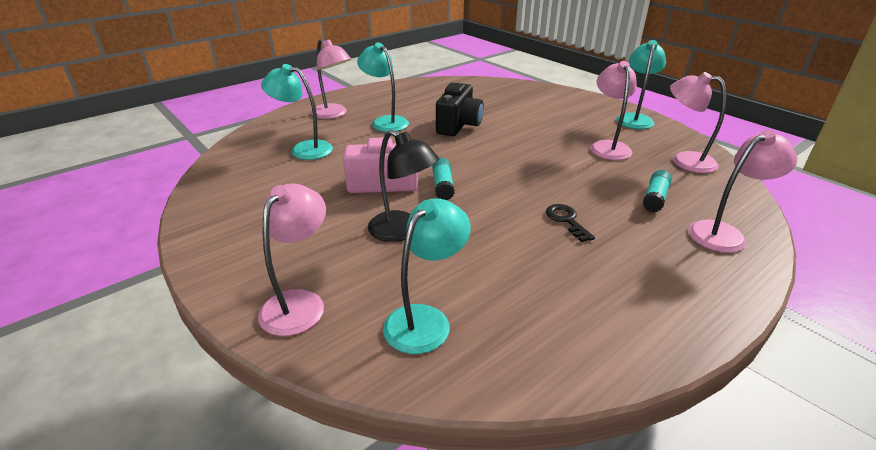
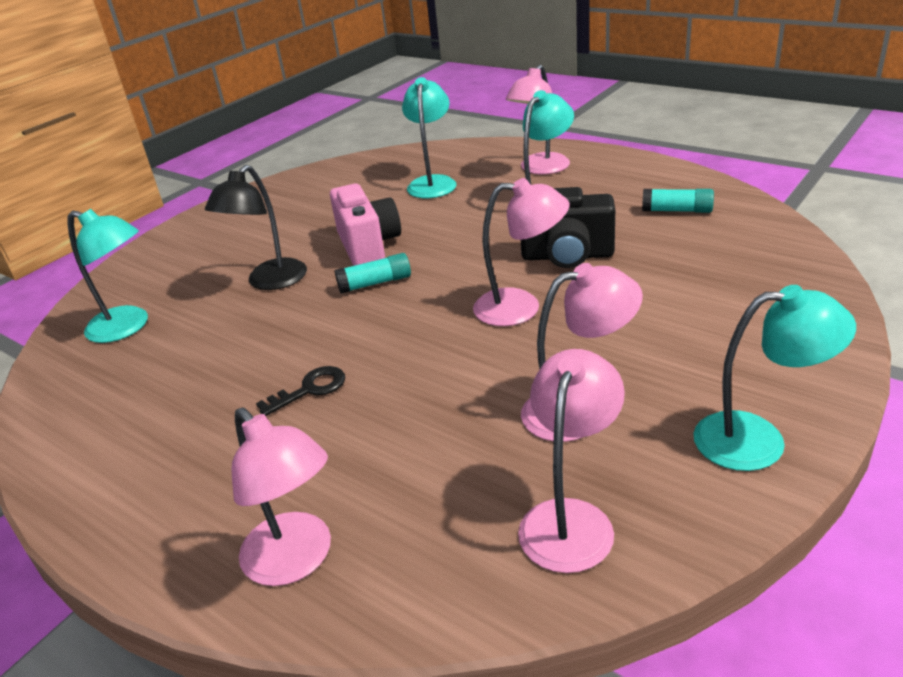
camera: 80 degrees right, 0 degrees up
pink lamp [258,183,326,336] -> pink lamp moved to [473,178,570,326]
turquoise glue stick [643,170,672,213] -> turquoise glue stick moved to [642,189,714,213]

